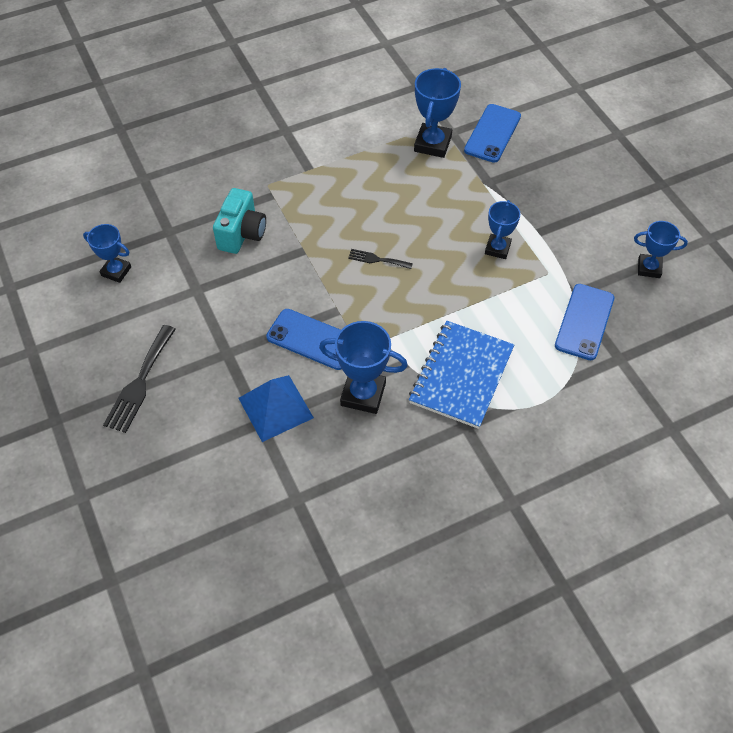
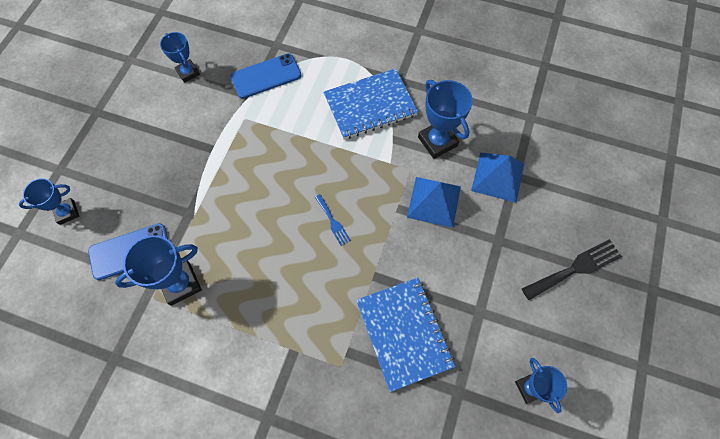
camera: 135 degrees left, 10 degrees up
turquoise camera [213,188,266,254] -> blue notebook [356,278,456,392]
blue phone [266,309,342,370] -> blue pyramid [407,177,461,228]
black fork [348,249,413,269] -> blue fork [315,194,351,246]
blue trophy [485,200,520,259] -> blue trophy moved to [19,178,79,225]

